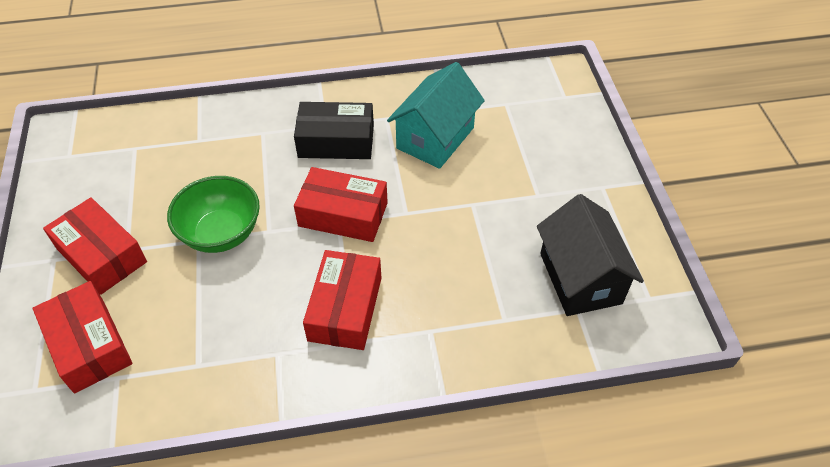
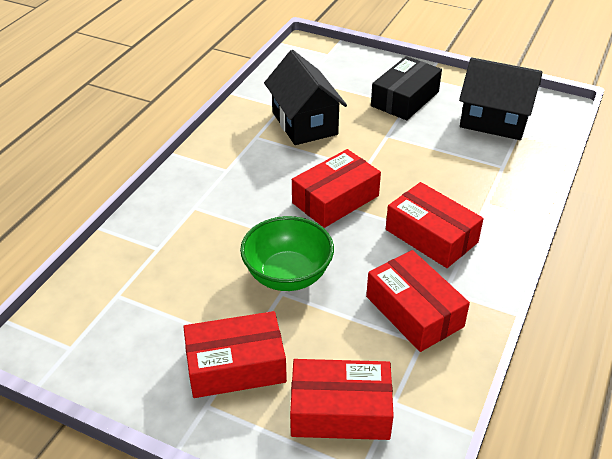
camera: 55 degrees left, 10 degrees down
black box [294,102,374,159] -> black box moved to [371,56,442,120]
turquoise house [387,62,485,169] -> black house [264,50,347,145]
none -> red box [366,250,470,352]

